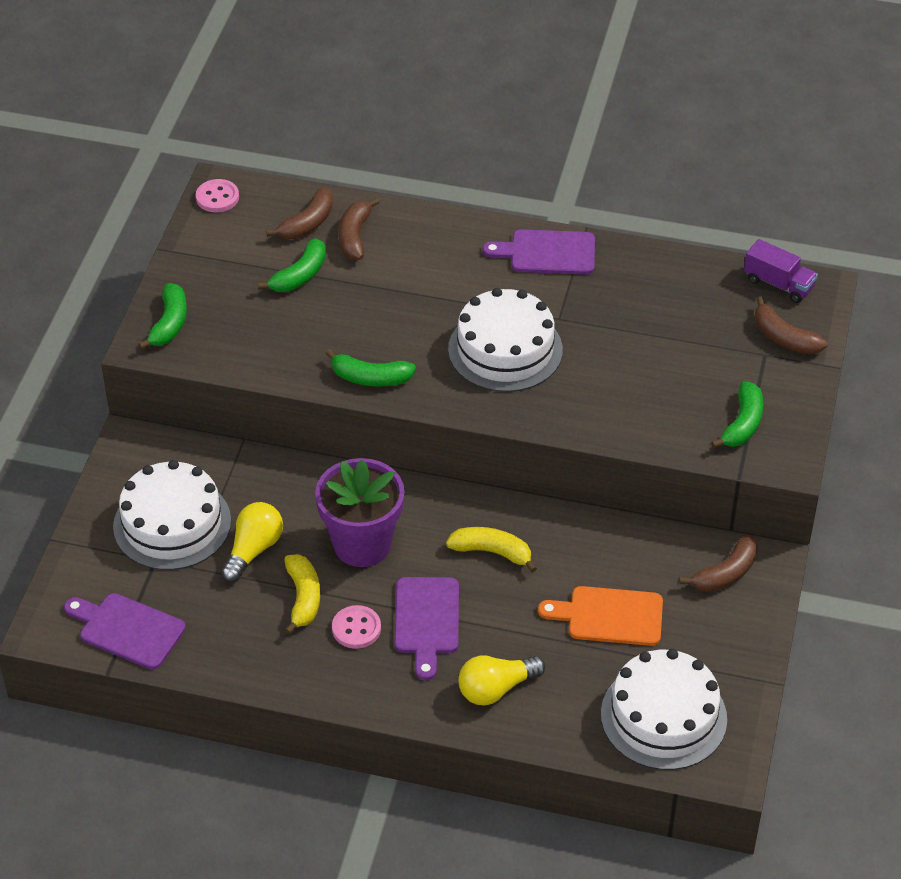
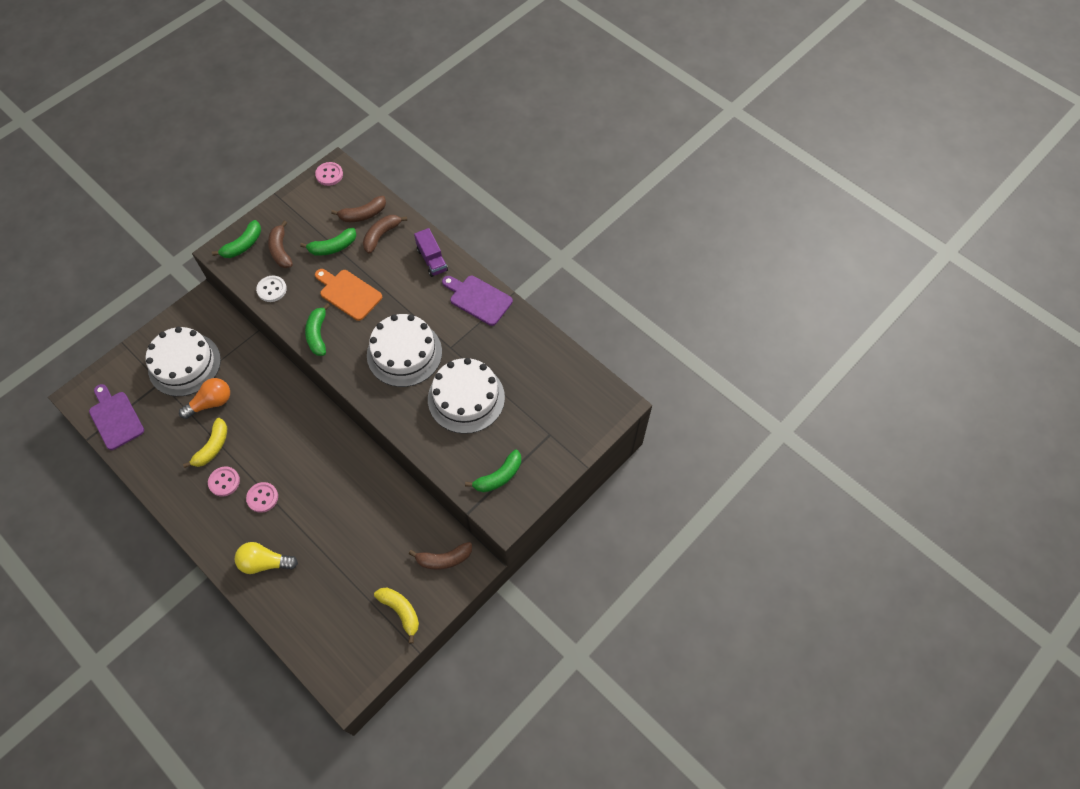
camera: 30 degrees right, 15 degrees up
yellow light bulb [221,502,283,582] -> orange light bulb [179,378,230,419]
purple flower pot [315,458,404,567] -> none
green banana [325,349,416,387] -> green banana turned 45 degrees clockwise [305,303,330,356]
purple cutting board [395,577,459,680] -> pink button [246,482,278,513]
yellow banana [446,527,537,573] -> yellow banana moved to [374,587,419,643]
orange cutting board [538,586,663,646] -> orange cutting board moved to [315,269,382,321]
white cake [601,649,727,770] -> white cake moved to [428,358,505,434]
purple truck [744,239,818,303] -> purple truck moved to [414,228,448,277]
brown banana [755,297,827,354] -> brown banana moved to [268,221,293,268]
none -> white button [256,276,287,302]

